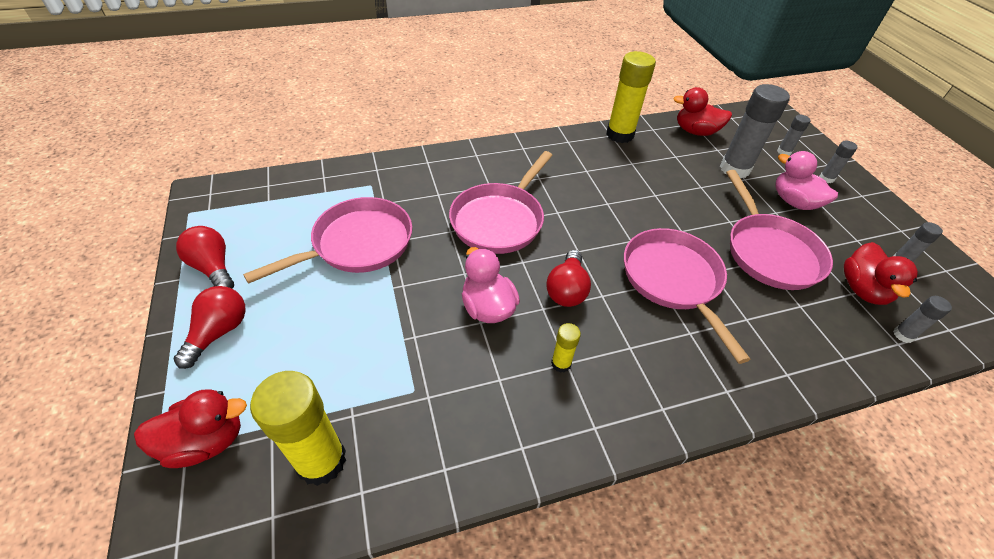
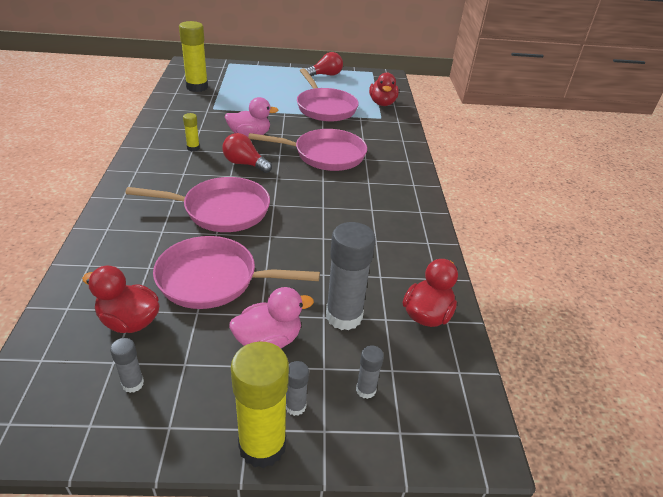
camera: 105 degrees right, 10 degrees down
red duck [134,389,247,468] -> red duck moved to [369,73,399,106]
red light bulb [174,286,246,369] -> none
pink pan [449,151,553,254] -> pink pan turned 135 degrees clockwise [248,129,367,171]
yellow glue stick [606,51,656,143] -> yellow glue stick moved to [231,342,289,468]
grey glue stick [893,296,952,343] -> none

